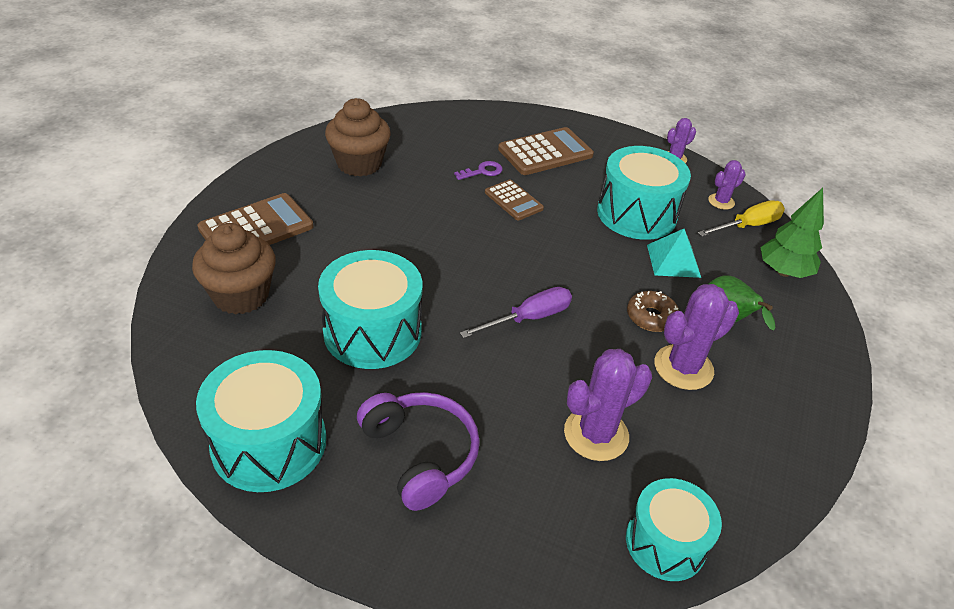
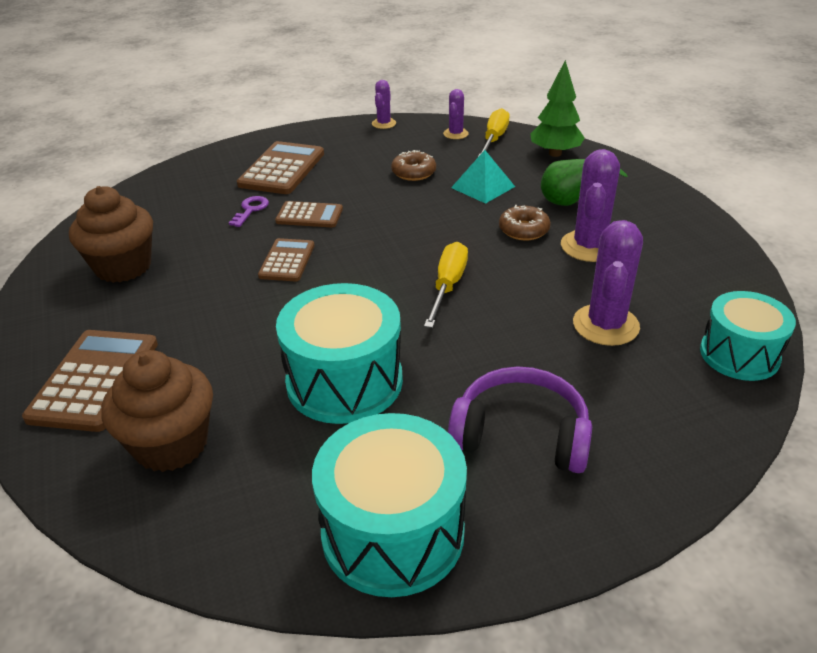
camera: 40 degrees left, 5 degrees down
purple screwdriver [460,287,572,338] -> yellow screwdriver [424,242,468,328]
turquoise drum [597,146,691,240] -> brown donut [391,150,436,181]
none -> brown calculator [258,238,315,281]

